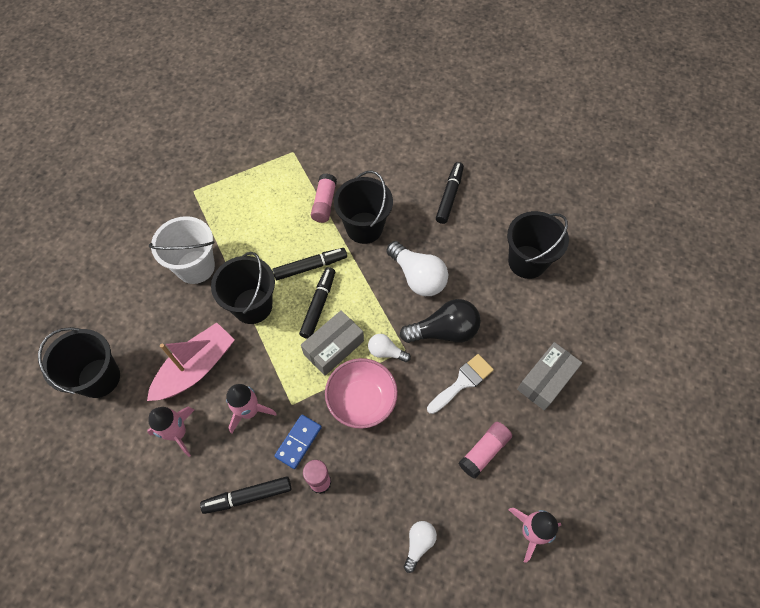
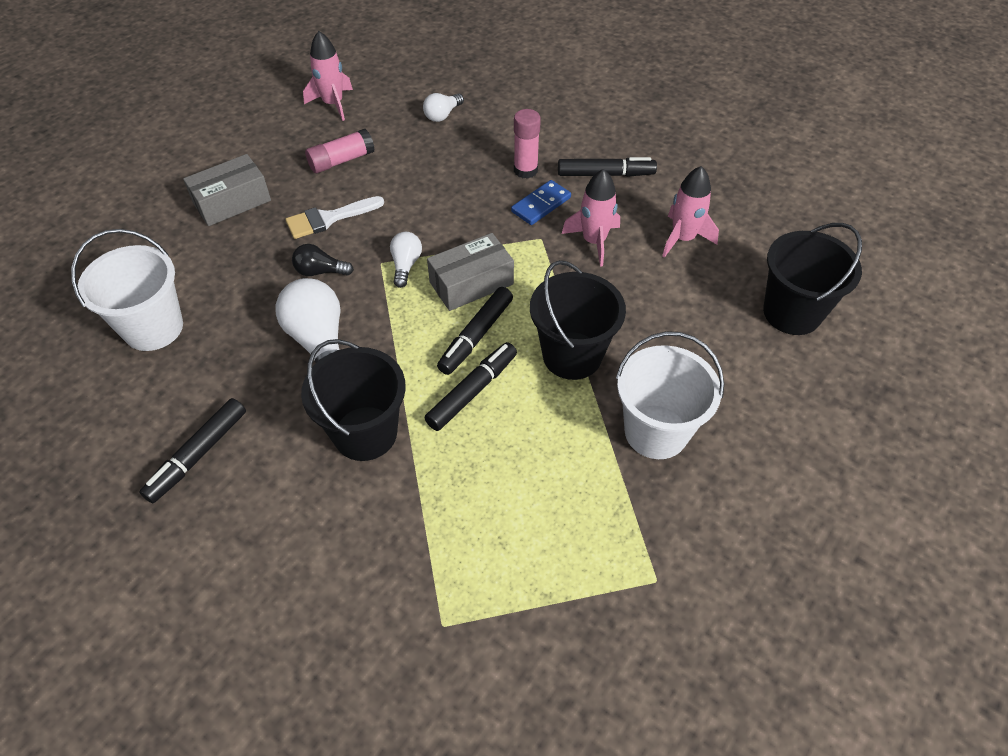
camera: 165 degrees left, 10 degrees down
pink boat [147,323,235,401] -> none
black marker [272,248,347,280] -> black marker turned 135 degrees clockwise [425,342,517,431]
pink glue stick [311,173,337,223] -> none
pink bowl [325,358,398,429] -> none
white light bulb [368,334,411,362] -> white light bulb turned 120 degrees counterclockwise [390,232,422,288]
black light bulb [400,299,481,343] -> black light bulb [292,244,354,276], size x0.55
black bucket [507,211,569,279] -> white bucket [71,229,183,351]

